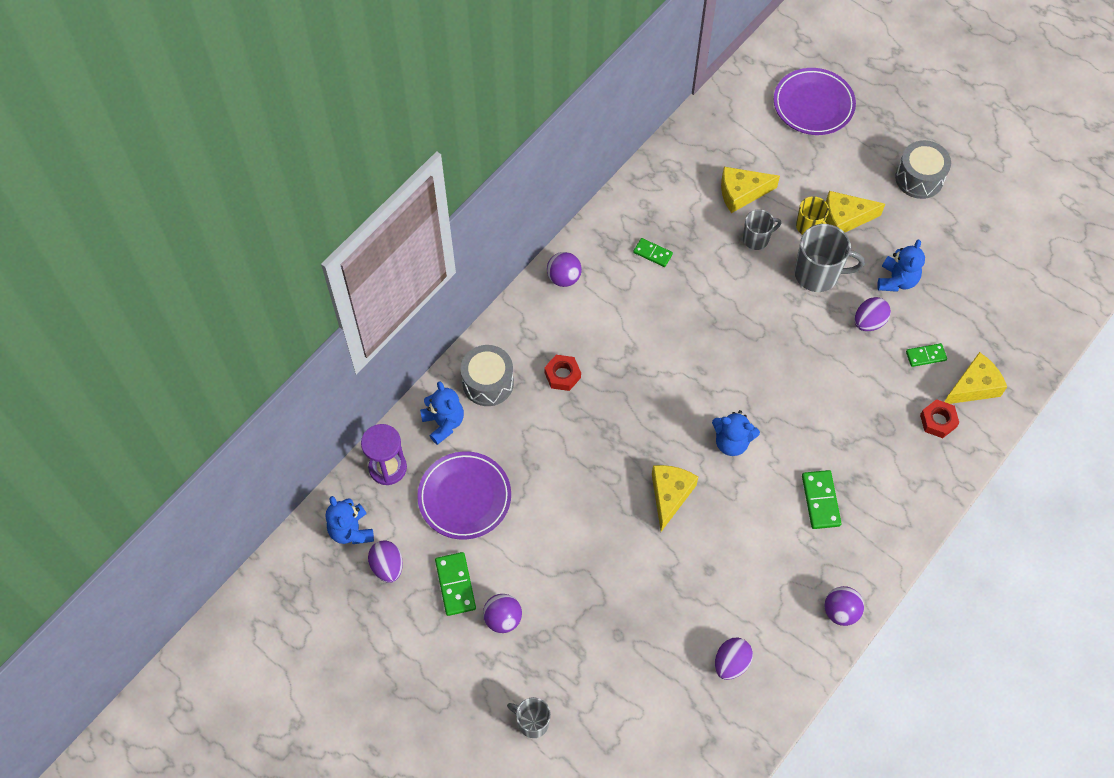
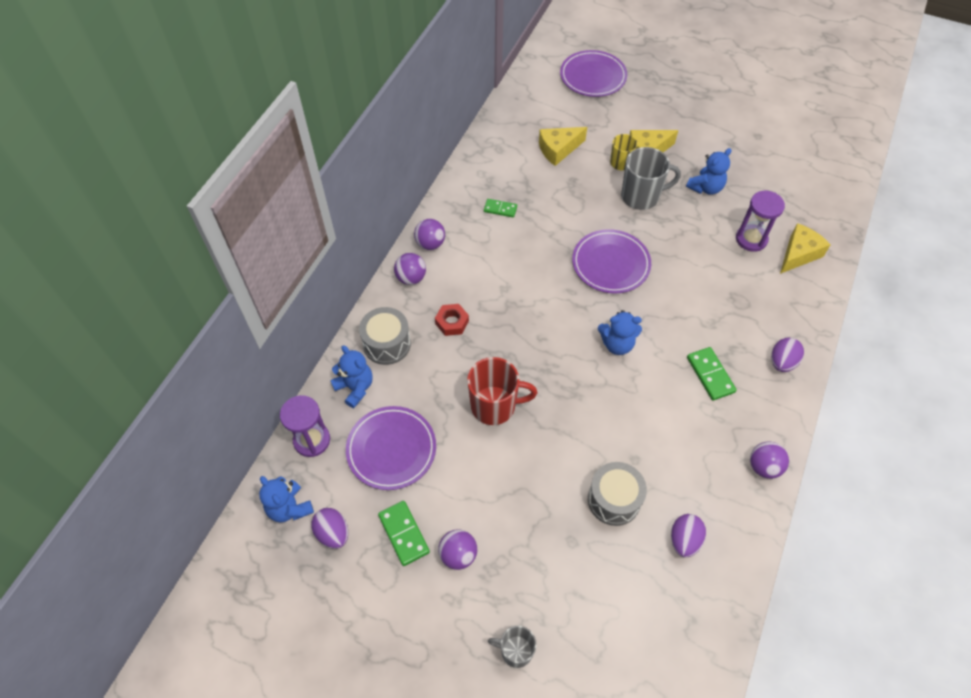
camera: 15 degrees left, 5 degrees down
yellow cheese [652,465,698,532] -> none
grey mug [743,209,781,250] -> none
purple egg [855,297,891,331] -> purple egg moved to [771,338,804,372]
blue teddy bear [877,240,925,292] -> blue teddy bear turned 45 degrees clockwise [686,148,732,195]
grey drum [895,140,951,199] -> grey drum moved to [588,462,647,526]
green domino [906,343,947,367] -> purple hourglass [736,191,785,252]
red nut [920,399,959,438] -> none
none -> purple ball [394,253,426,285]
none -> red mug [467,357,537,425]
none -> purple plate [572,229,651,294]

